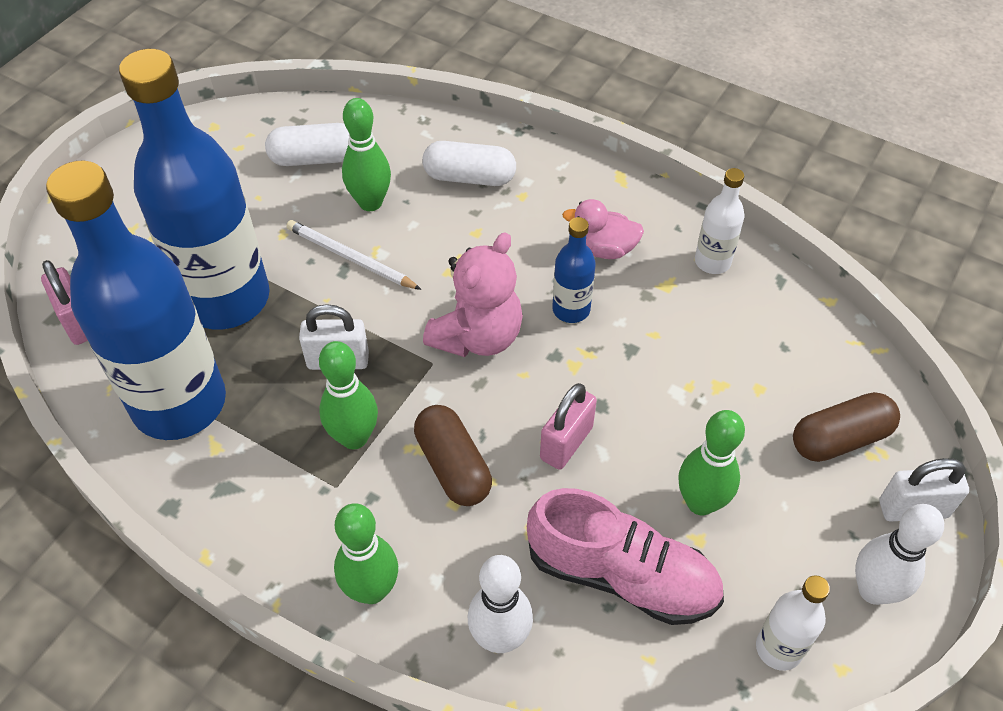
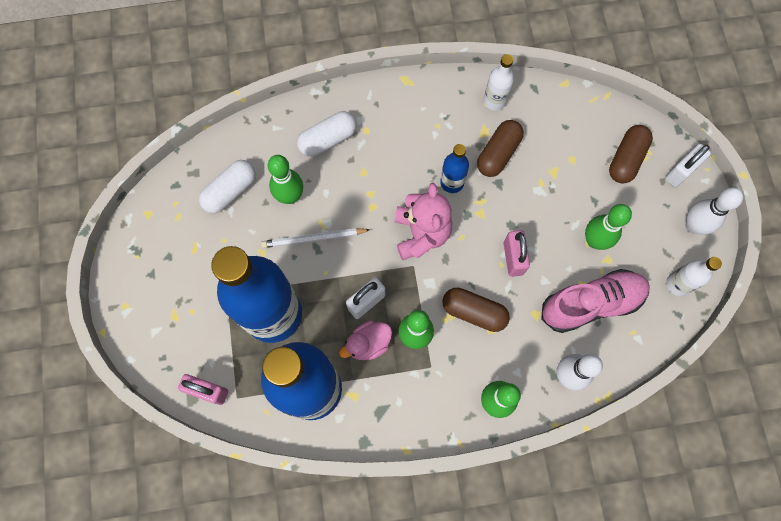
camera: 40 degrees left, 20 degrees up
pink duck [562,199,644,259] -> pink duck moved to [339,320,392,360]
none -> brown capsule [477,120,523,177]

